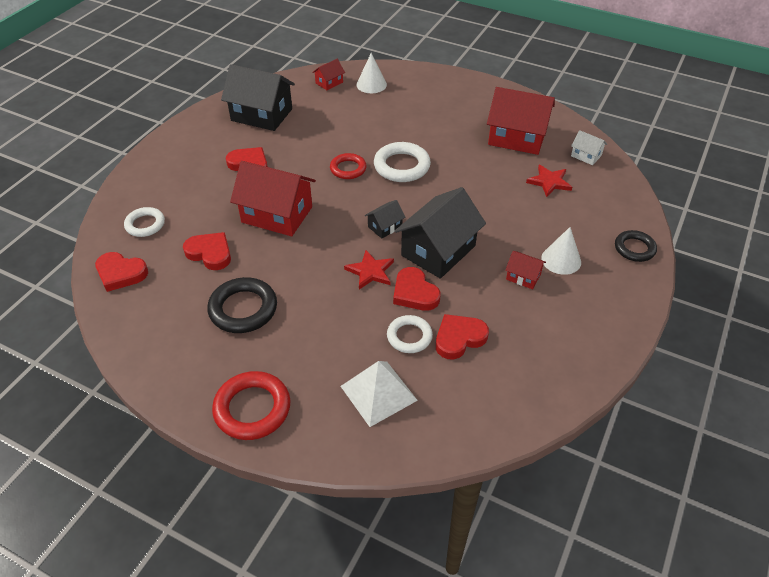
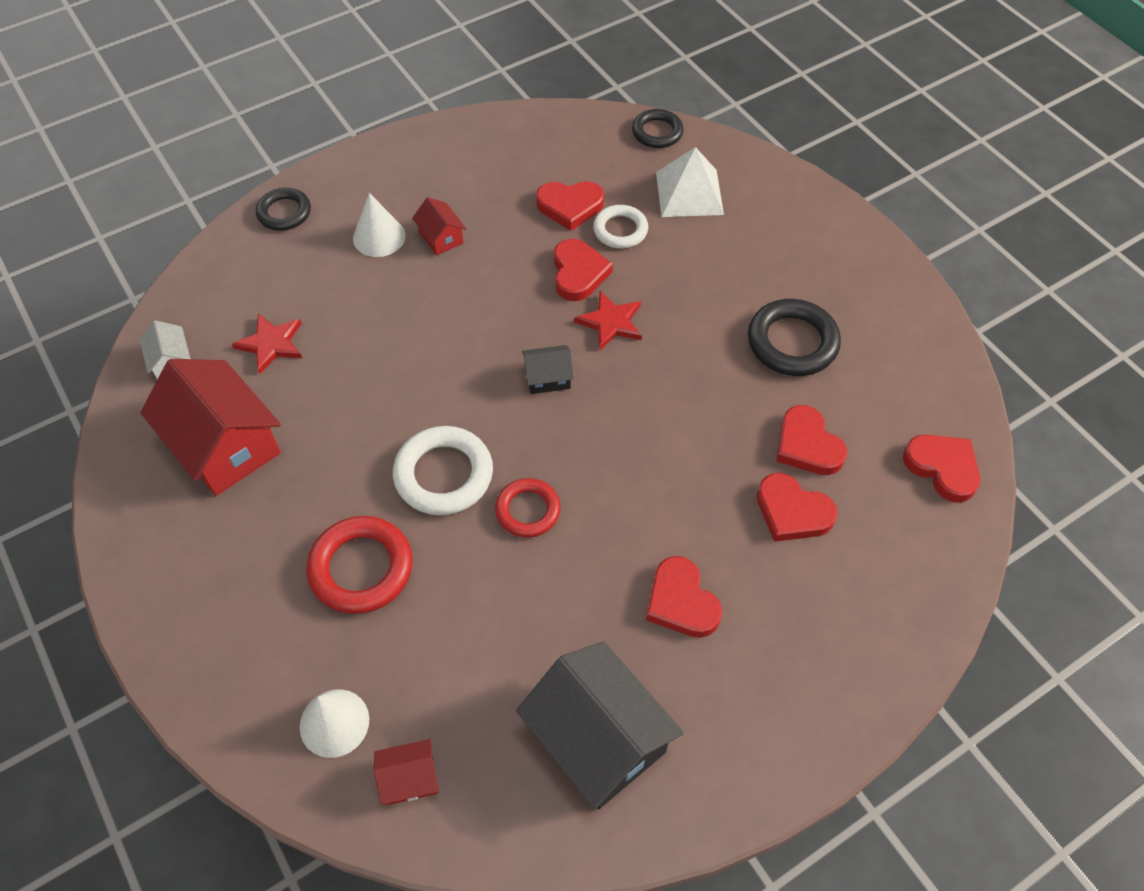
camera: 150 degrees left, 10 degrees up
white ring [124,207,165,237] -> none
red ring [212,371,290,440] -> red ring moved to [307,516,413,614]
red house [230,161,316,236] -> none
black house [394,187,486,279] -> none
none -> black ring [632,109,684,148]
none -> red heart [757,473,837,542]

